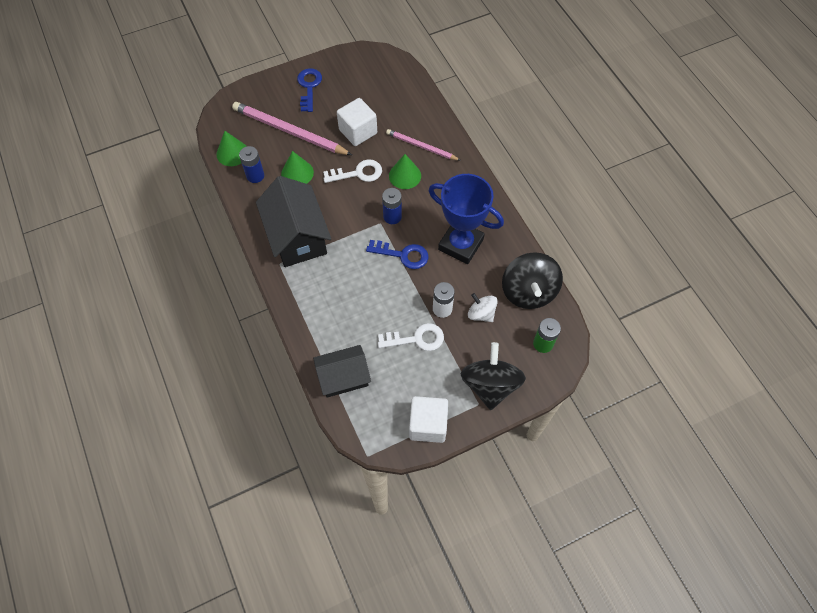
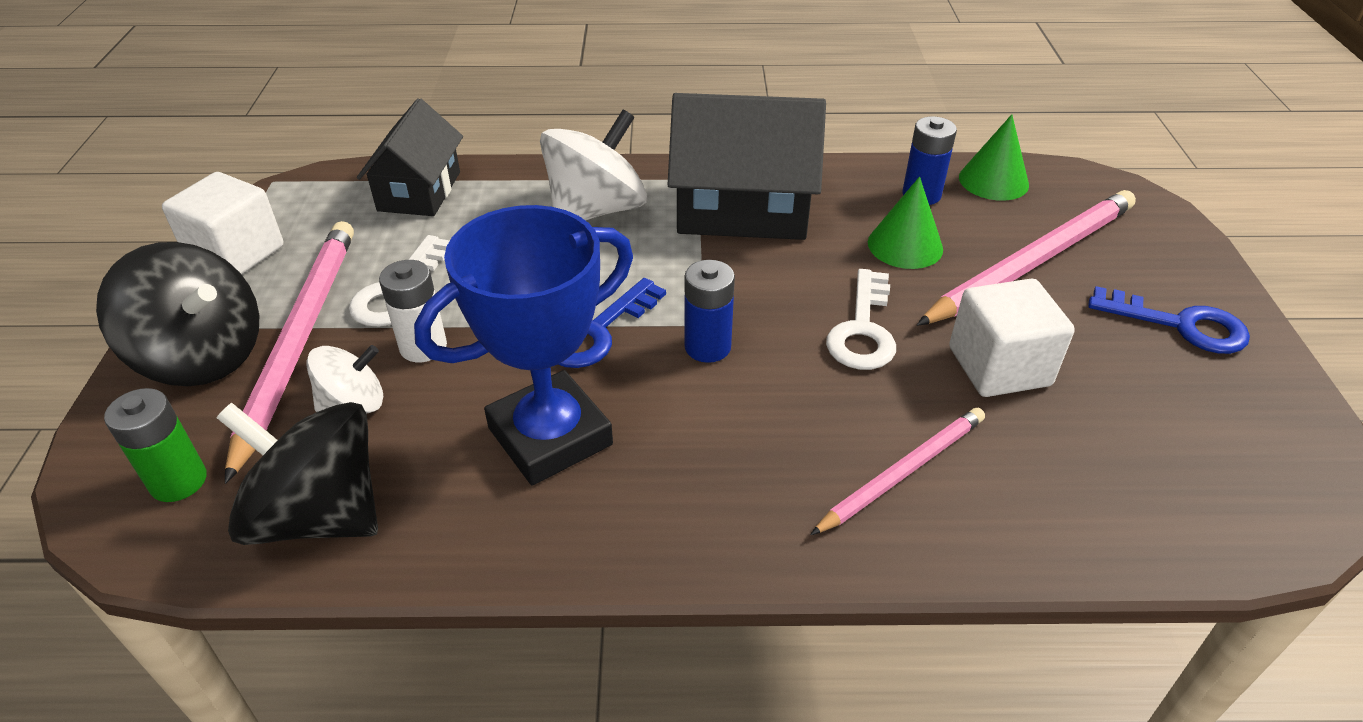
camera: 115 degrees right, 20 degrees down
green cone [389,154,421,189] -> none
none -> pink pencil [225,221,354,484]
none -> white spinning top [540,110,647,221]

